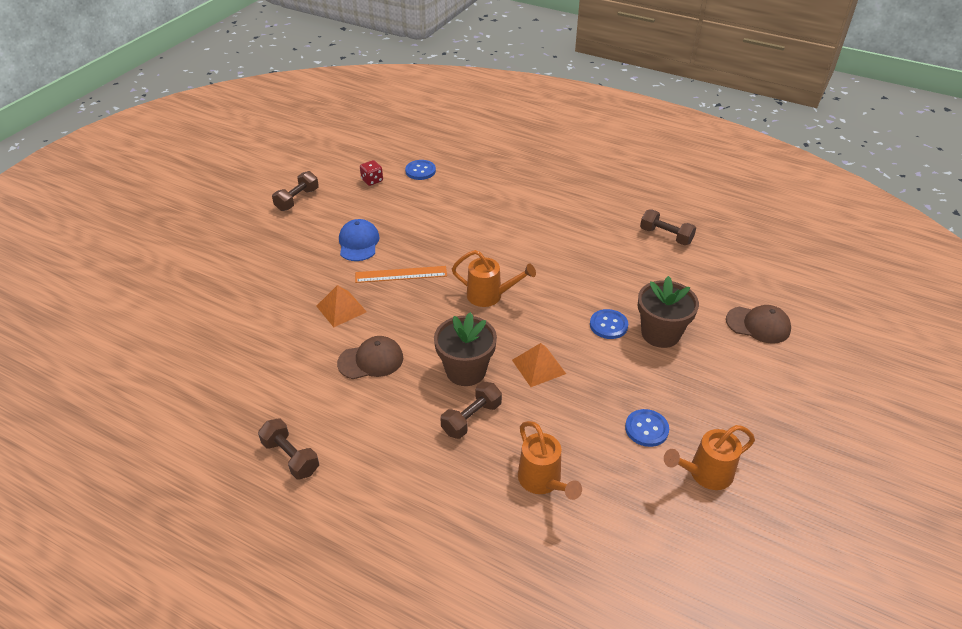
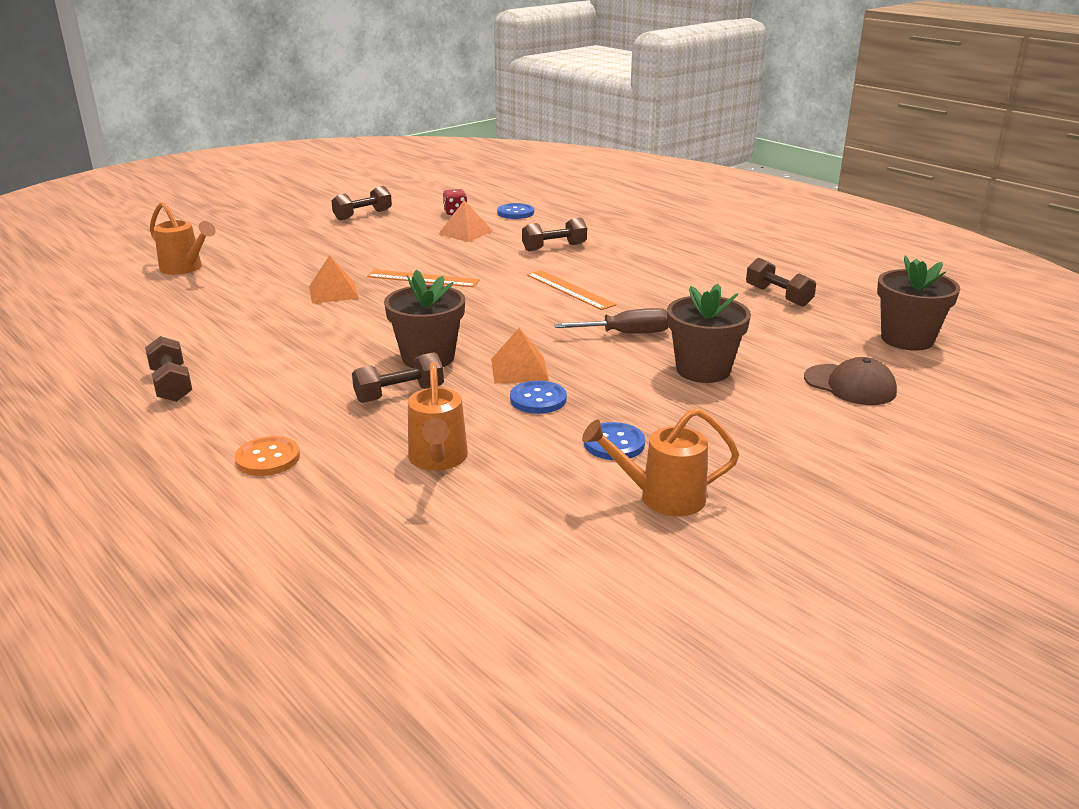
camera: 20 degrees right, 15 degrees down
brown cap [337,336,403,379] -> none
blue cap [339,219,380,261] -> none
orange watering can [452,250,536,307] -> orange watering can moved to [150,202,216,275]
blue button [590,309,628,339] -> blue button moved to [510,380,567,414]
none -> orange button [234,436,300,476]
none -> orange pyramid [438,200,492,242]
none -> brown dumbbell [522,217,587,251]
none -> orange ruler [527,270,616,310]
none -> brown screwdriver [554,308,669,333]
none -> brown flower pot [877,256,960,351]

